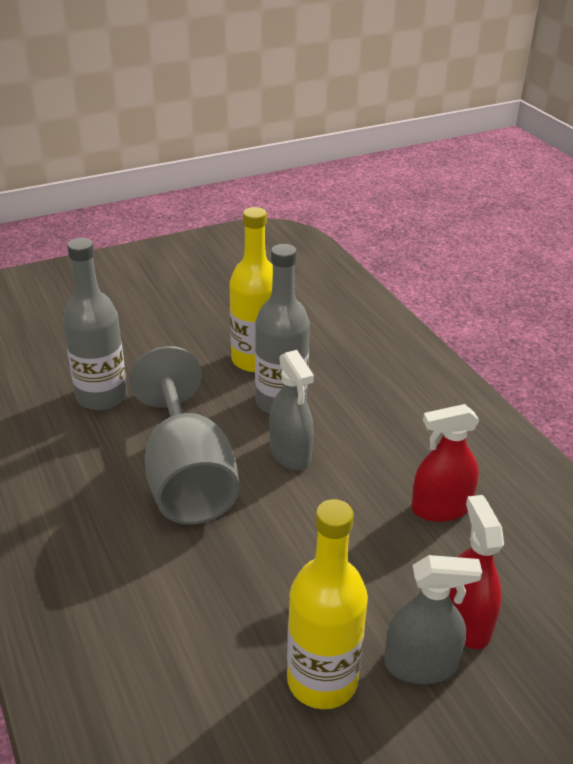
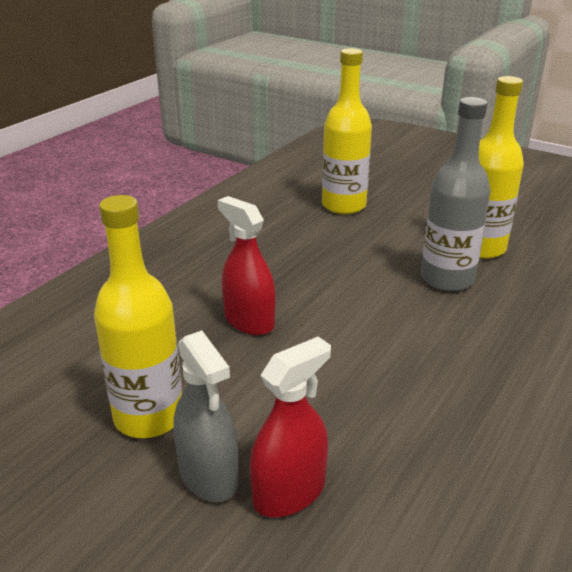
camera: 60 degrees right, 5 degrees down
grey bottle [63,238,127,410] -> yellow bottle [322,48,372,214]
grey goblet [129,346,239,525] -> none
grey spray bottle [269,350,314,470] -> none
red spray bottle [411,404,480,522] -> red spray bottle moved to [218,196,276,335]

